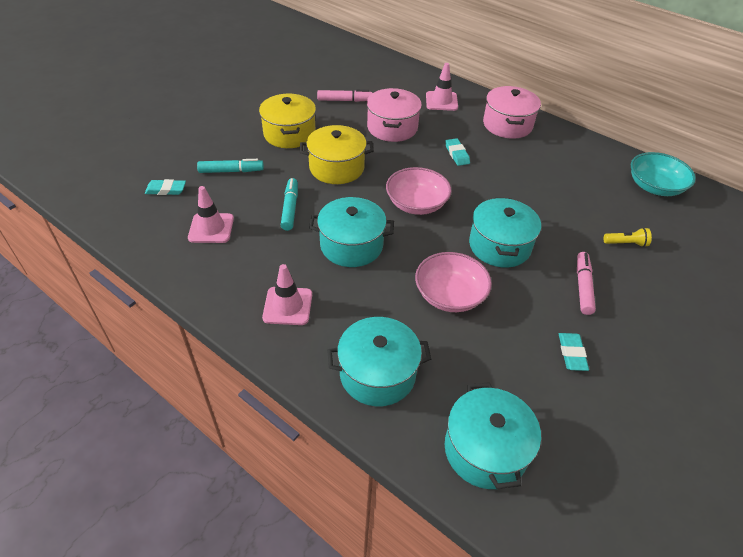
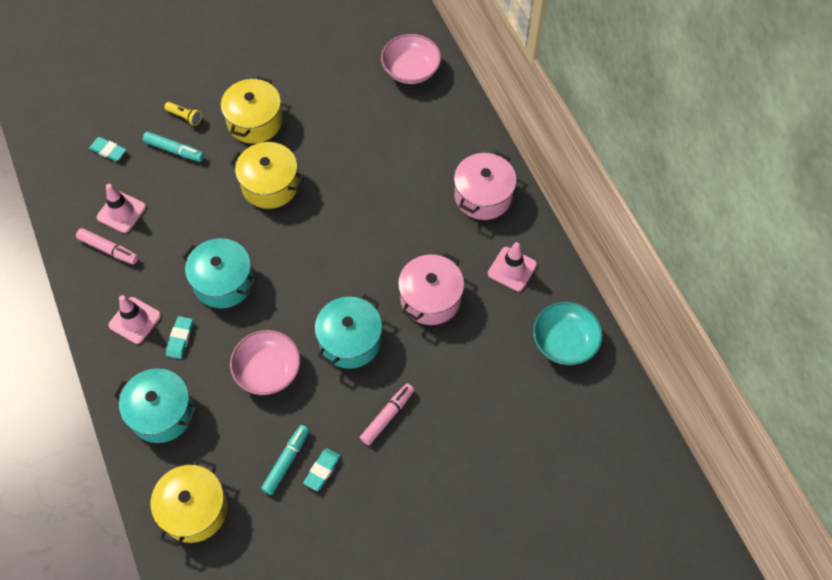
camera: 30 degrees right, 15 degrees up
turquoise marker [280,178,298,231] -> turquoise marker moved to [261,425,309,495]
pink marker [317,90,372,102] -> pink marker moved to [76,228,138,264]
pink pot [367,88,422,142] -> pink pot moved to [398,253,464,325]
pink bowl [386,167,452,215] -> pink bowl moved to [381,34,441,84]
pink traffic cone [426,63,458,111] -> pink traffic cone moved to [488,242,537,291]
turquoise eraser [445,138,470,166] -> turquoise eraser moved to [166,316,193,359]
turquoise pot [445,382,541,489] -> yellow pot [151,459,228,547]
yellow flashlight [604,228,652,247] -> yellow flashlight moved to [164,102,202,126]

